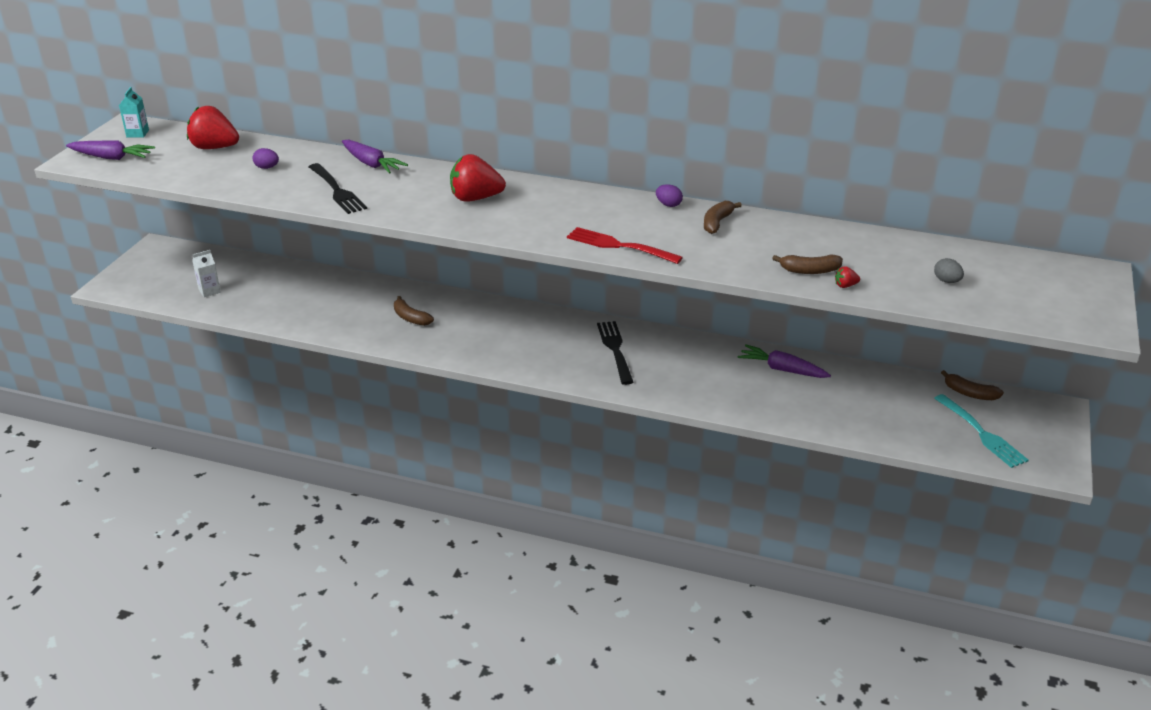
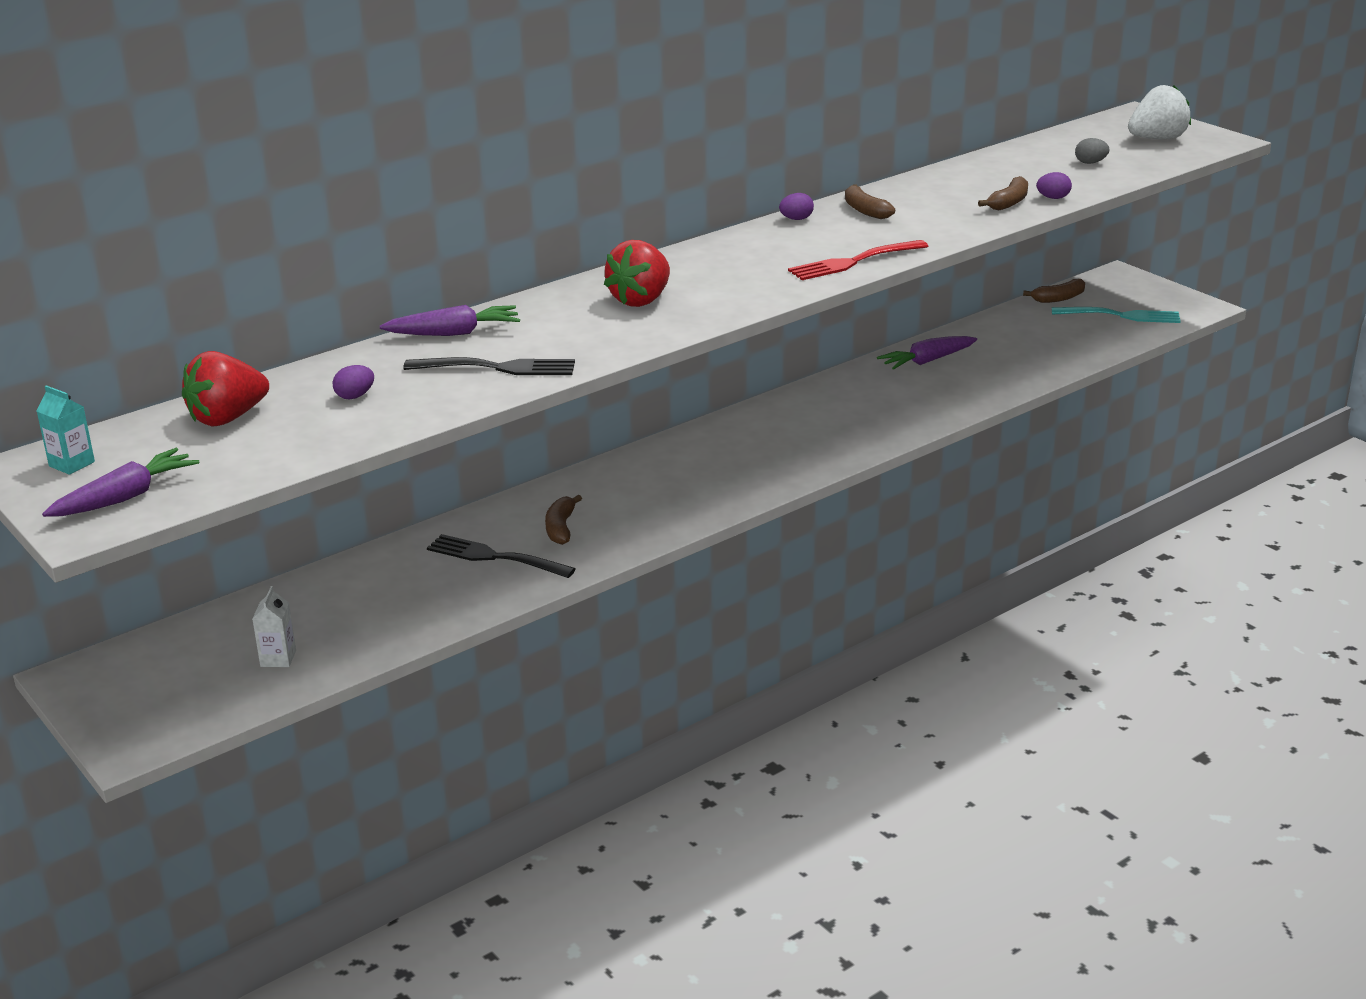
camera: 55 degrees left, 5 degrees down
brown banana [394,296,434,326] -> brown banana turned 105 degrees clockwise [545,495,582,545]
black fork [597,321,634,385] -> black fork moved to [427,534,576,578]
red strawberry [835,266,860,288] -> purple egg [1036,172,1072,199]
none -> white strawberry [1128,85,1191,139]

